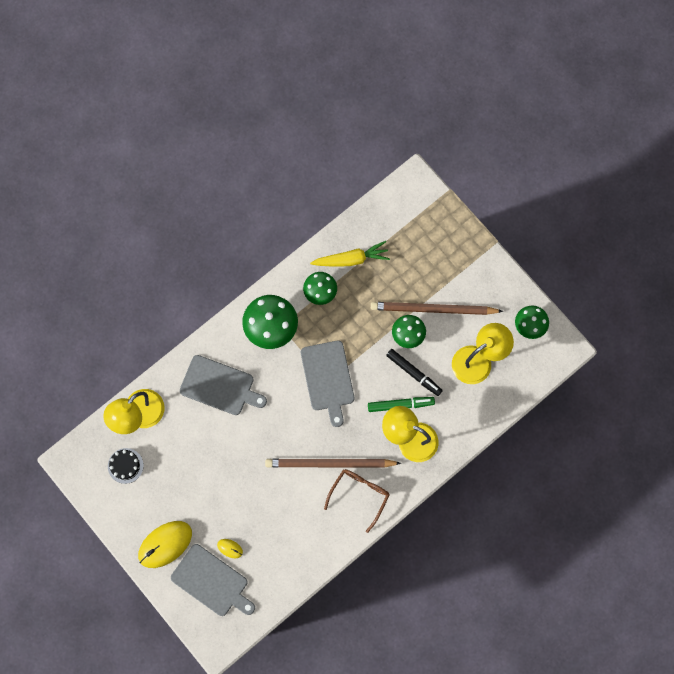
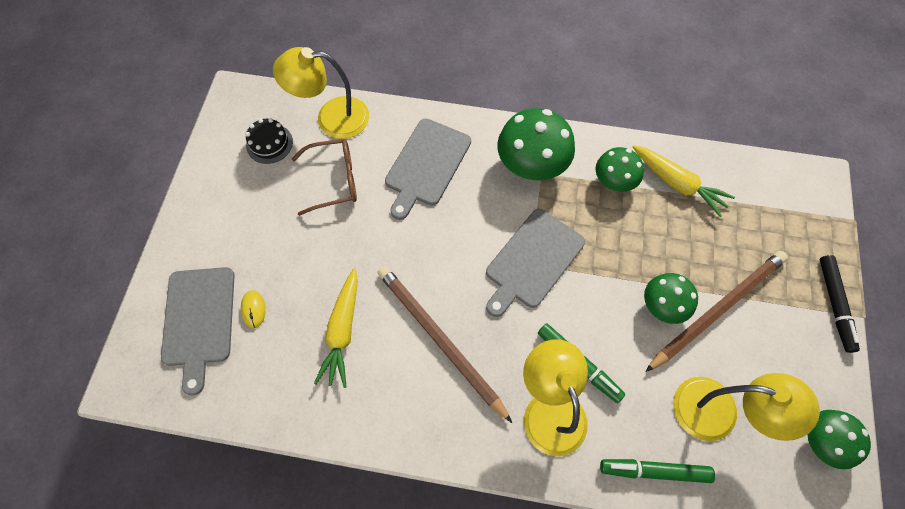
camera: 50 degrees right, 10 degrees down
yellow mouse [138,521,192,568] -> none
grey cutting board [180,355,267,415] -> grey cutting board turned 45 degrees clockwise [385,118,471,220]
brown glasses [324,469,389,533] -> brown glasses moved to [292,139,357,216]
brown pencil [371,302,503,315] -> brown pencil turned 90 degrees clockwise [645,251,788,372]
black marker [386,349,443,396] -> black marker moved to [820,255,860,353]
none -> yellow carrot [314,268,358,388]
none -> green marker [600,459,715,483]

